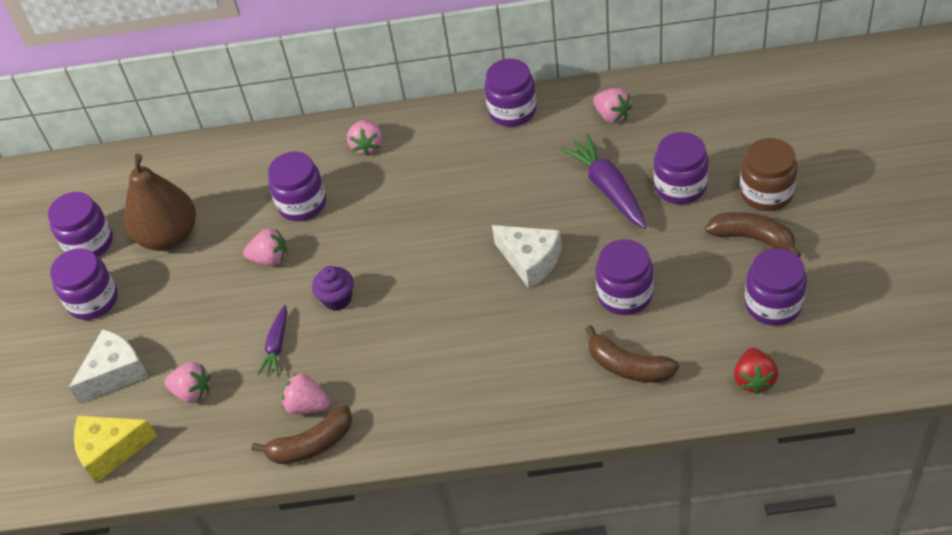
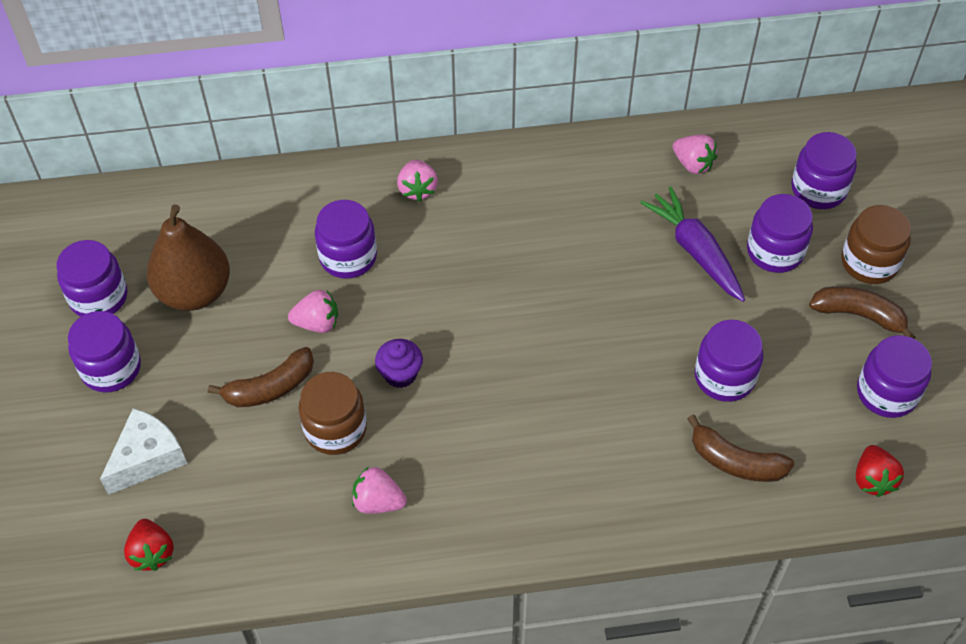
camera: 10 degrees left, 5 degrees up
yellow cheese [74,416,157,483] -> red strawberry [124,519,174,571]
pink strawberry [164,362,210,403] -> none
brown banana [252,405,352,464] -> brown banana moved to [208,347,314,407]
purple carrot [257,305,287,375] -> brown jar [298,372,367,455]
purple jar [484,59,537,127] -> purple jar moved to [791,132,857,209]
white cheese [492,225,562,288] -> none

